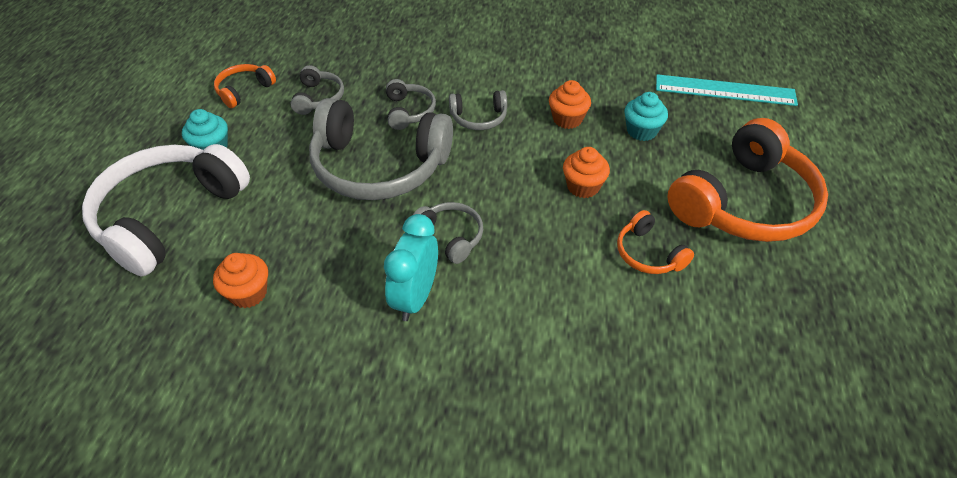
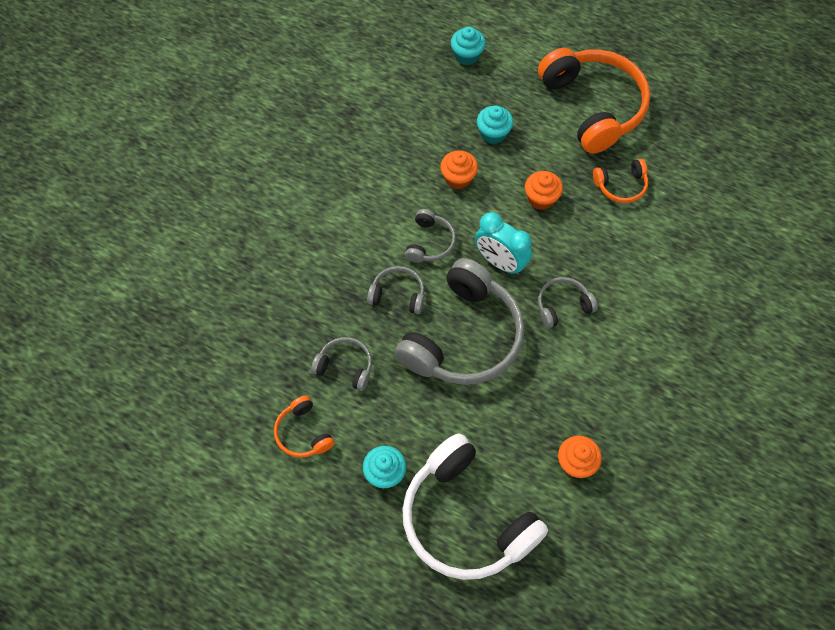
camera: 70 degrees left, 15 degrees up
turquoise clock [384,214,438,321] -> turquoise clock moved to [475,212,532,275]
turquoise ruler [656,74,798,106] -> turquoise cupcake [451,26,486,65]

